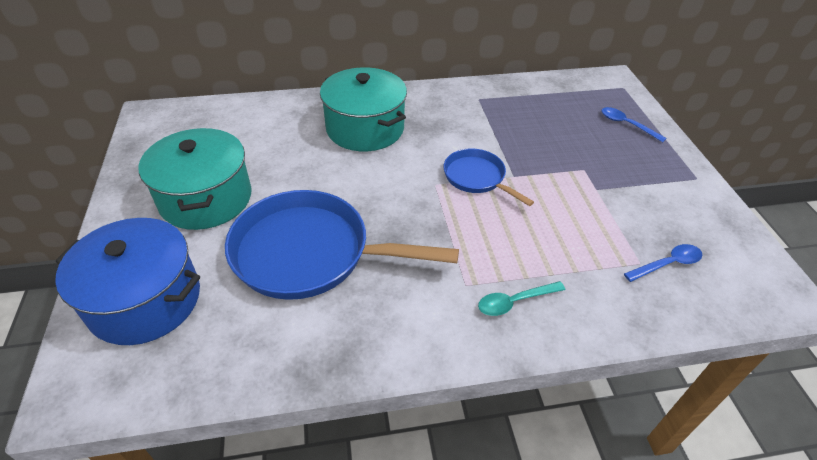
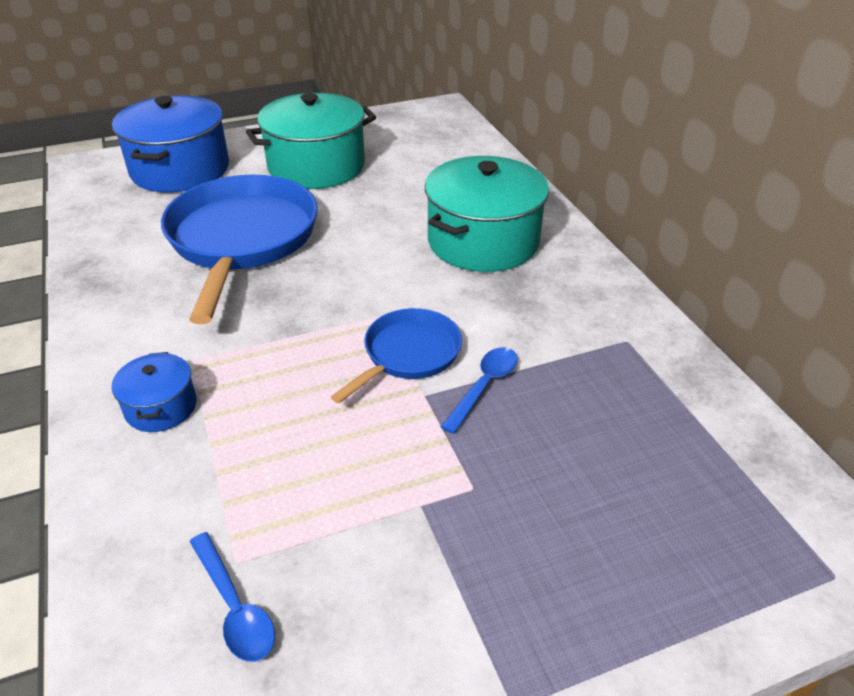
camera: 80 degrees right, 5 degrees down
turquoise spoon [478,281,565,316] -> blue pot [112,352,197,432]
blue spoon [602,107,667,142] -> blue spoon moved to [441,347,518,434]

